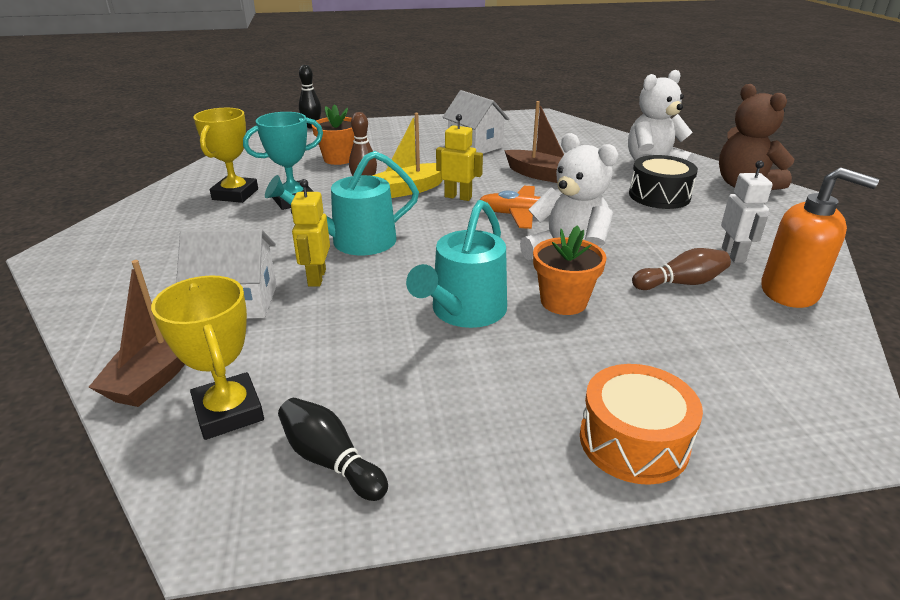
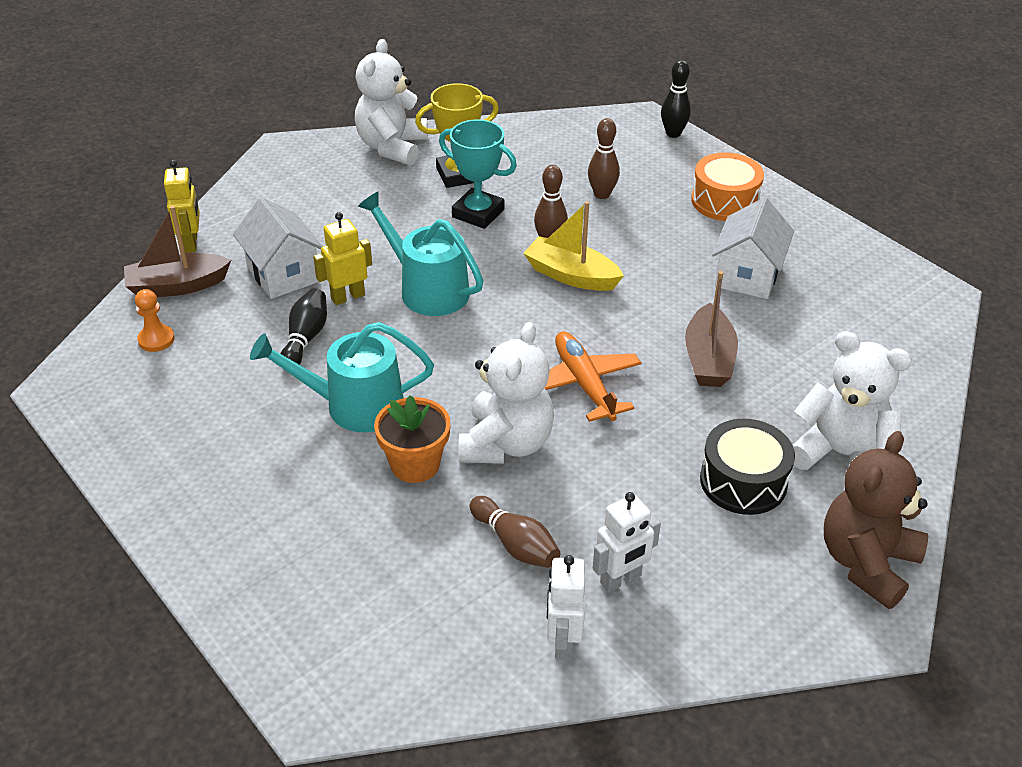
camera: 60 degrees right, 10 degrees up
yellow trophy [151,275,264,440] -> orange pawn [135,289,175,352]
black bowling pin [278,398,388,501] -> black bowling pin moved to [280,288,327,365]
orange flower pot [312,104,355,165] -> brown bowling pin [588,118,620,199]
yellow robot [436,114,483,201] -> yellow robot moved to [164,160,200,253]
orange drum [580,364,703,485] -> orange drum moved to [691,152,764,221]
orange soap dispenser [761,167,879,308] -> white robot [547,555,585,660]
none -> white teddy bear [355,39,428,165]

